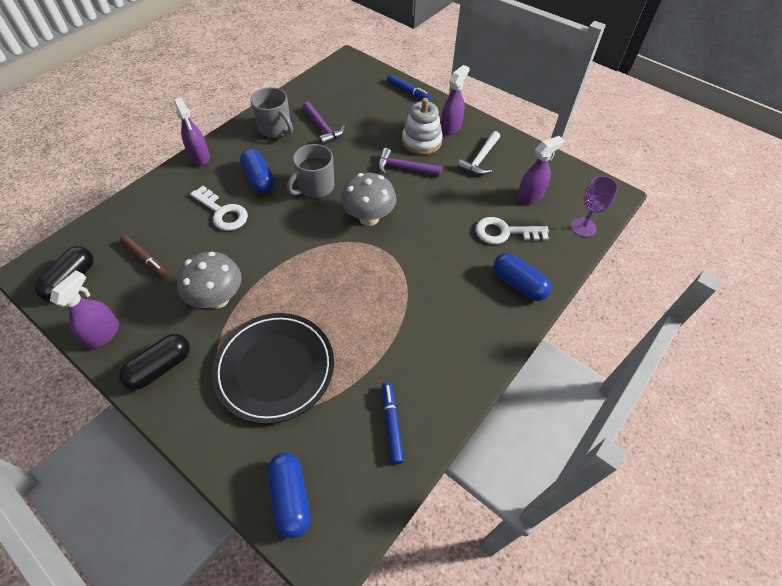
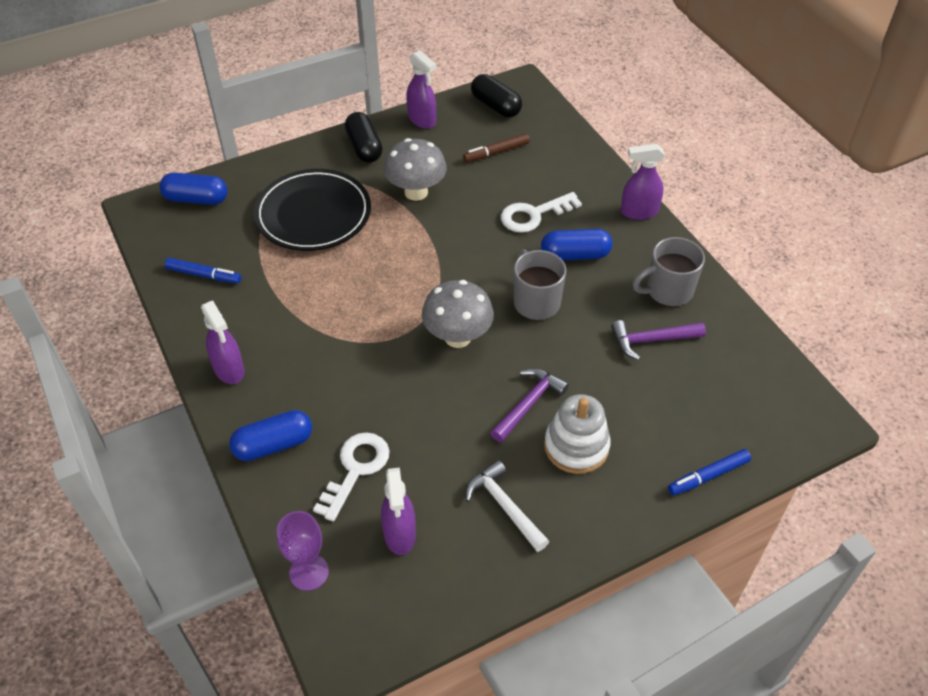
camera: 115 degrees right, 5 degrees down
purple spray bottle [441,65,469,135] -> purple spray bottle moved to [201,301,245,384]

